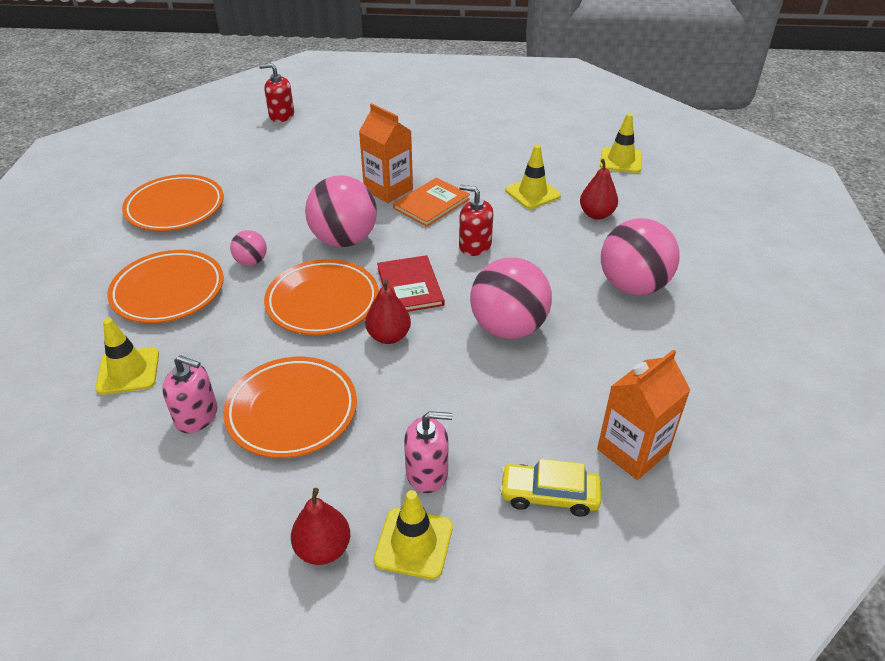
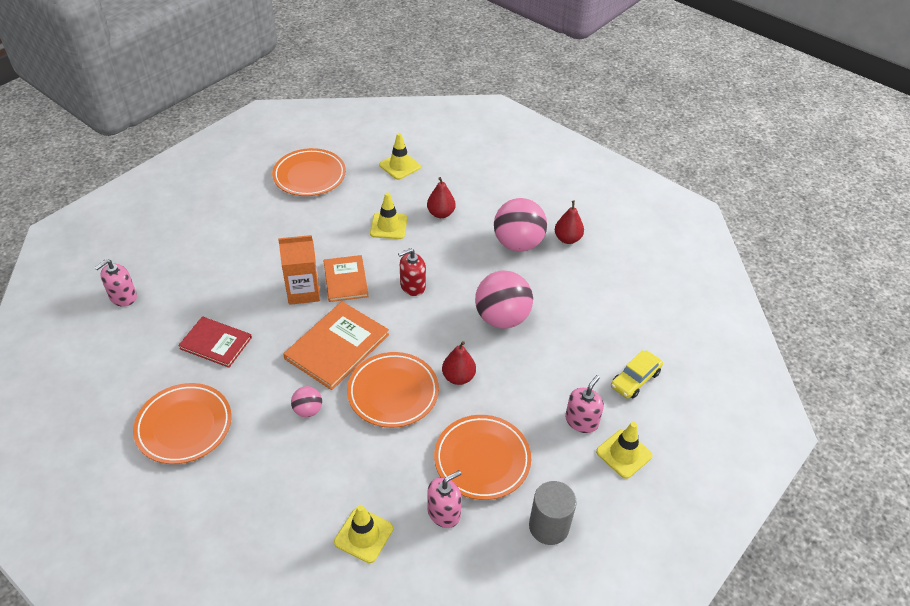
camera: 55 degrees left, 5 degrees up
orange plate [107,250,224,323] -> orange plate moved to [272,148,346,196]
red soap dispenser [259,63,294,122] -> pink soap dispenser [94,259,137,307]
red pear [291,488,350,565] -> red pear moved to [555,200,584,244]
pink ball [305,175,377,247] -> orange book [283,301,389,390]
red book [377,255,444,312] -> red book moved to [178,316,252,368]
orange carton [597,349,690,480] -> none
none -> grey cylinder [529,481,577,545]

